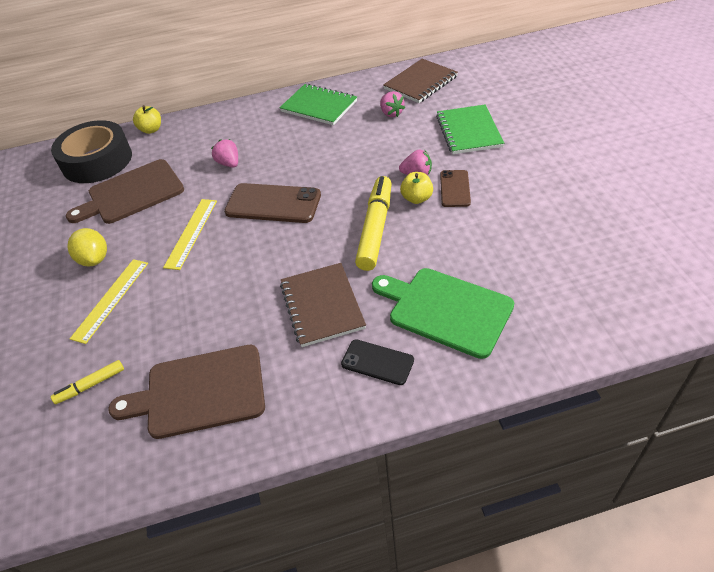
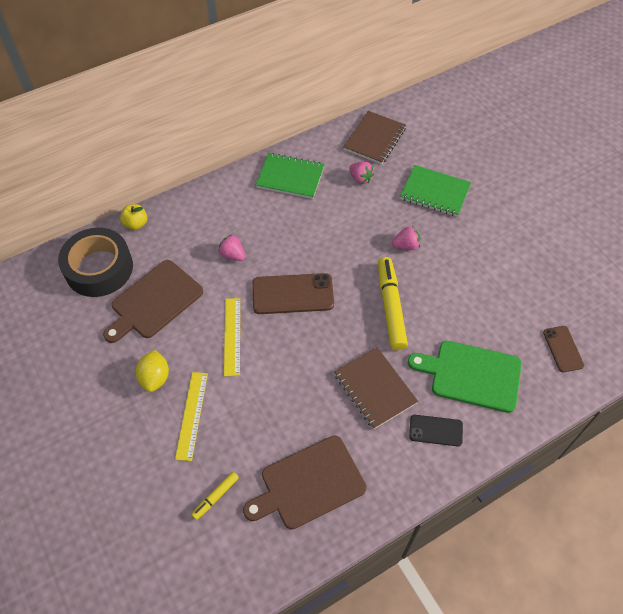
camera: 20 degrees left, 10 degrees up
yellow lemon [67,228,107,266] -> yellow lemon turned 45 degrees clockwise [136,350,169,392]
yellow apple [400,172,433,204] -> none
green notebook [436,105,504,154] -> green notebook turned 45 degrees counterclockwise [400,165,471,217]
brown phone [440,170,471,207] -> brown phone moved to [543,326,584,372]

